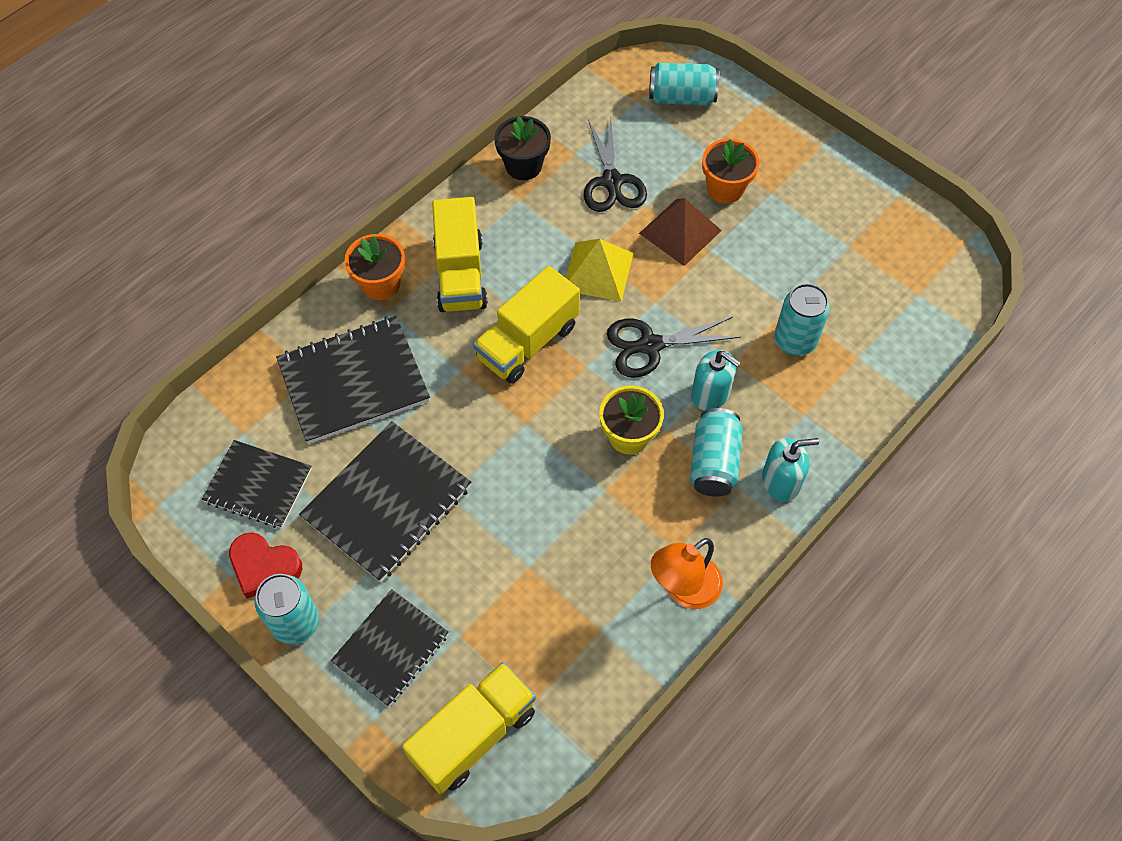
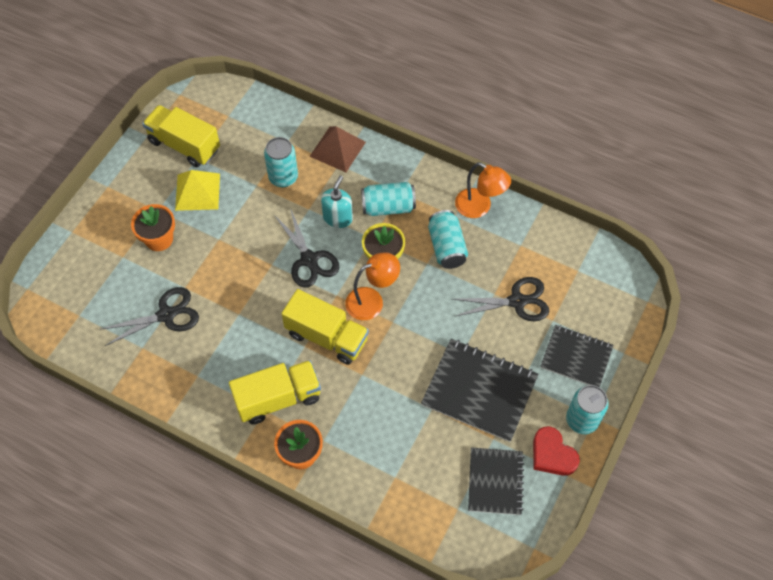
camera: 105 degrees left, 0 degrees up
red heart [229,532,302,599] -> red heart turned 135 degrees clockwise [533,426,580,476]
black notebook [276,316,430,444] -> none
yellow truck [402,662,536,794] -> yellow truck moved to [142,105,220,167]
black flower pot [494,116,551,180] -> none
yellow pyramid [566,239,633,302] -> yellow pyramid moved to [175,170,220,211]
brown pyramid [639,198,722,266] -> brown pyramid moved to [309,126,366,172]
turquoise can [649,62,719,105] -> turquoise can moved to [428,210,468,269]
turquoise soap dispenser [762,438,819,502] -> none
none -> orange lamp [345,252,400,320]
none -> black scissors [453,277,549,321]

